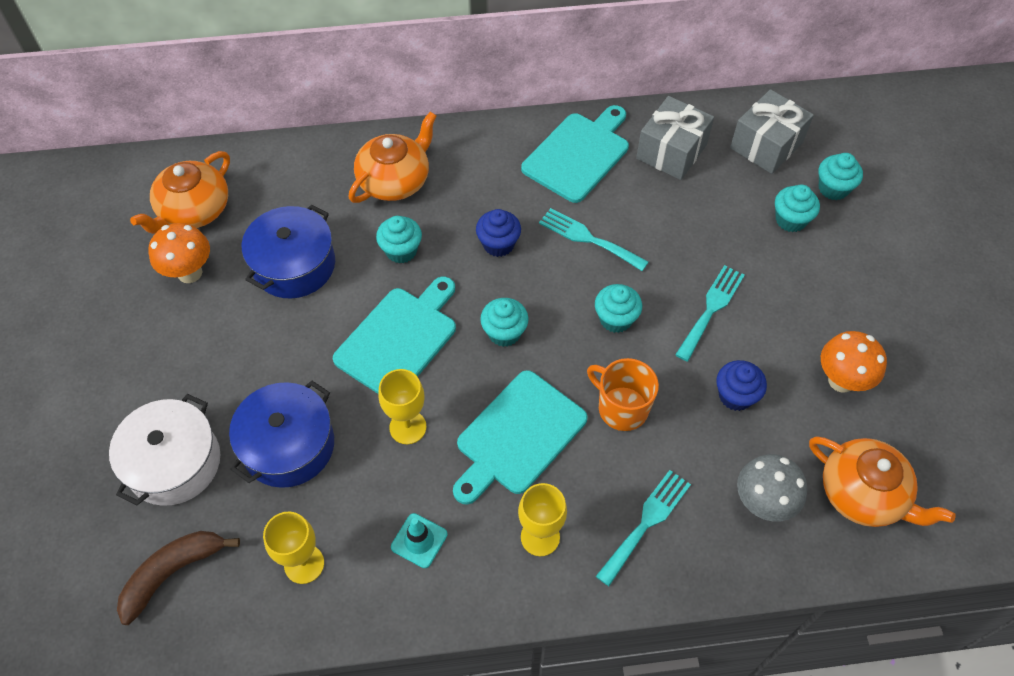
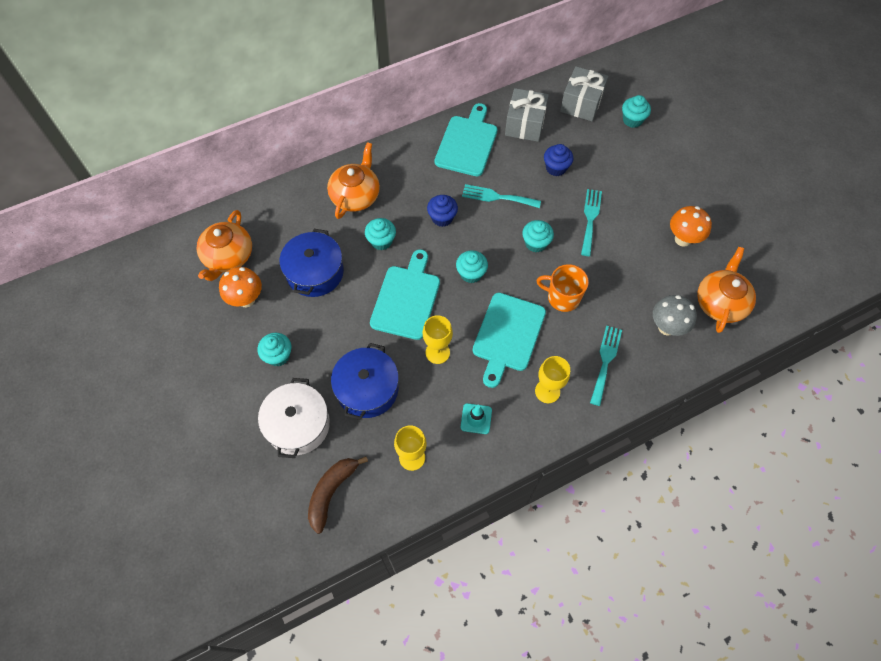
camera: 20 degrees left, 5 degrees up
blue cupcake [717,360,767,411] -> blue cupcake moved to [544,144,574,176]
turquoise cupcake [775,185,820,232] -> turquoise cupcake moved to [258,333,292,366]
orange teapot [809,437,956,527] -> orange teapot turned 90 degrees counterclockwise [697,247,756,333]

